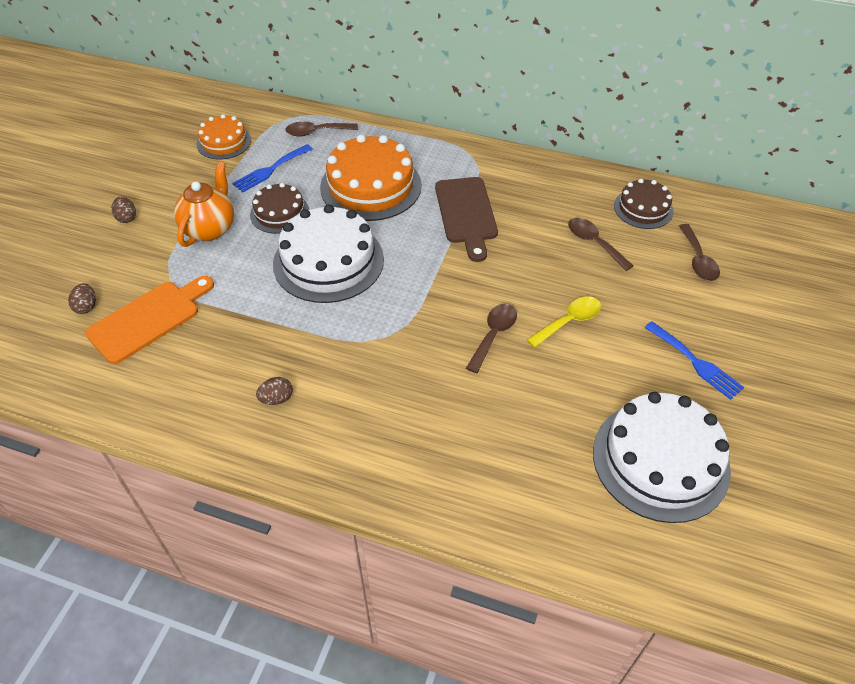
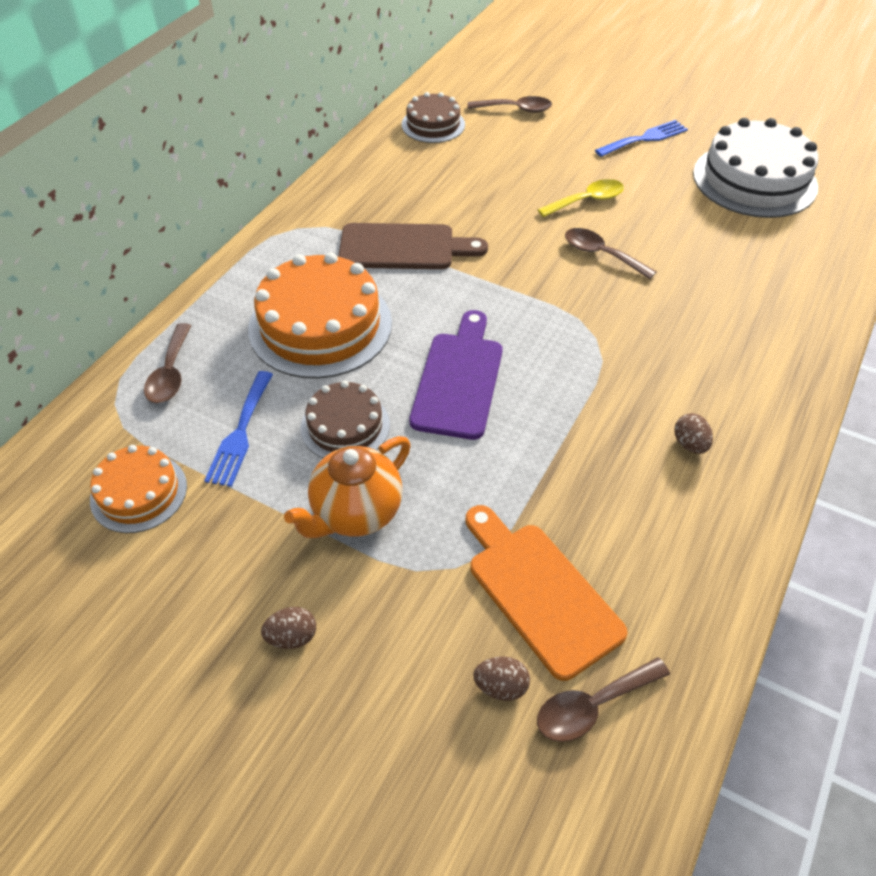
camera: 80 degrees left, 0 degrees up
orange teapot [174,162,234,247] -> orange teapot turned 75 degrees counterclockwise [284,436,411,538]
blue fork [232,144,313,192] -> blue fork turned 45 degrees clockwise [204,371,273,487]
white cake [273,204,384,303] -> purple cutting board [410,310,503,440]
yellow spoon [527,297,601,348] -> yellow spoon turned 90 degrees clockwise [538,179,624,217]
brown spoon [568,218,633,271] -> brown spoon moved to [537,657,670,742]

